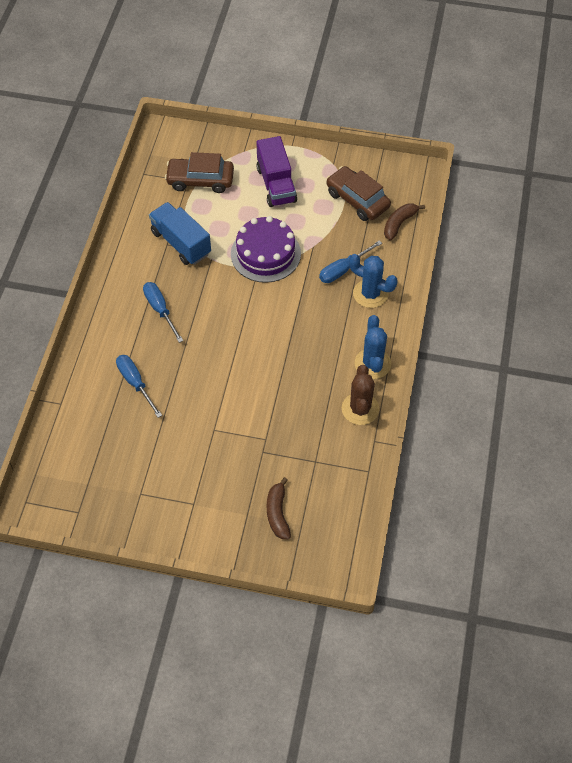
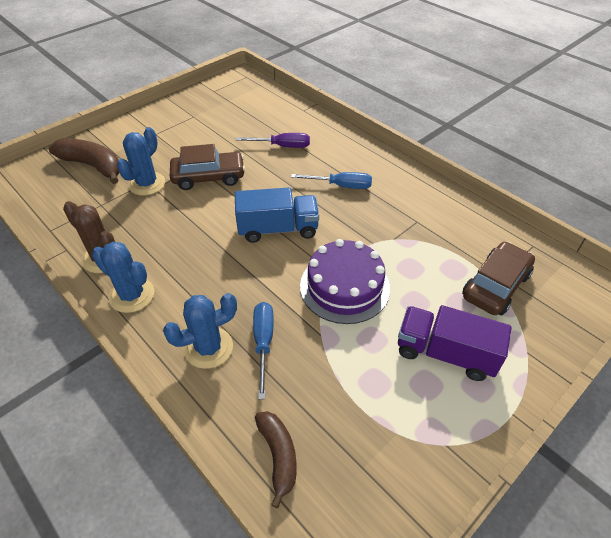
camera: 125 degrees right, 10 degrees down
blue screwdriver [116,355,162,418] -> purple screwdriver [235,133,310,148]
blue truck [149,202,211,265] -> blue truck moved to [235,188,319,243]
brown banana [267,477,291,539] -> brown banana [49,138,120,184], size x1.58
brown car [326,166,391,221] -> brown car moved to [170,144,245,190]
none -> blue cactus [117,127,165,196]

